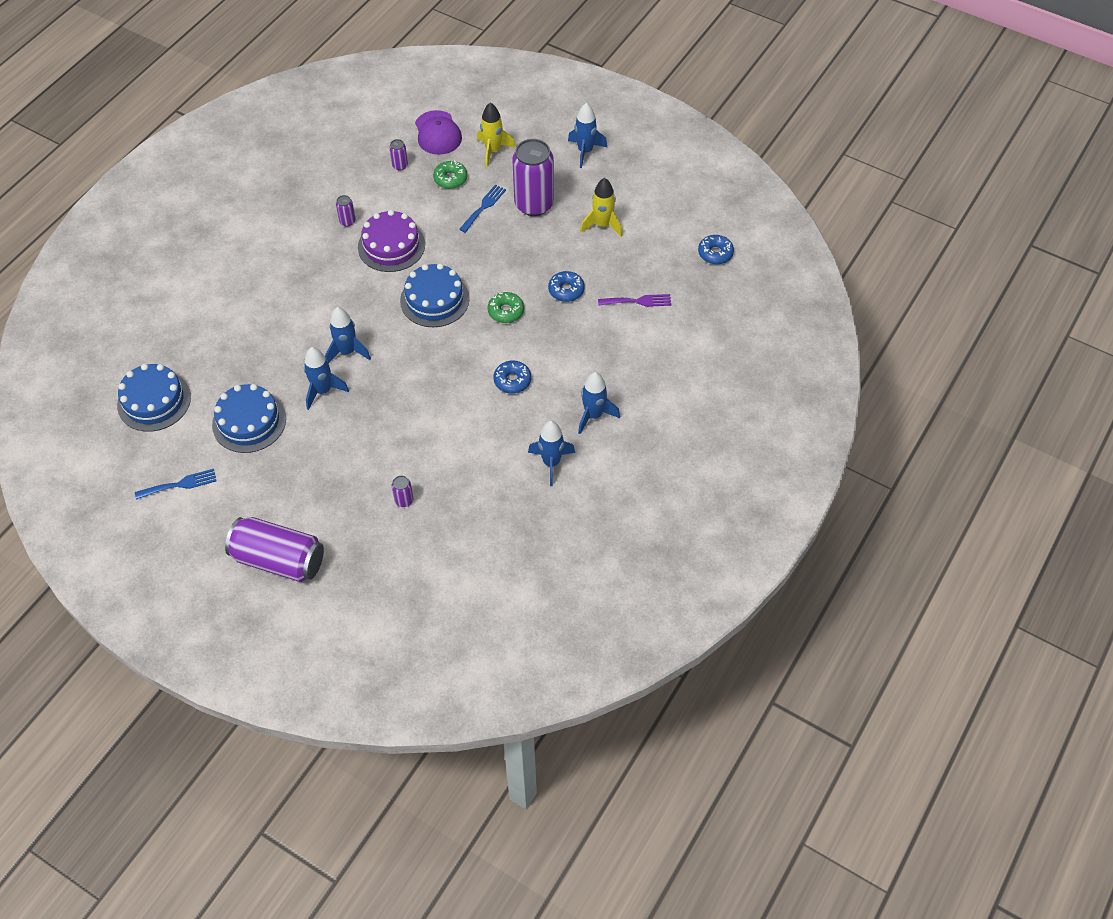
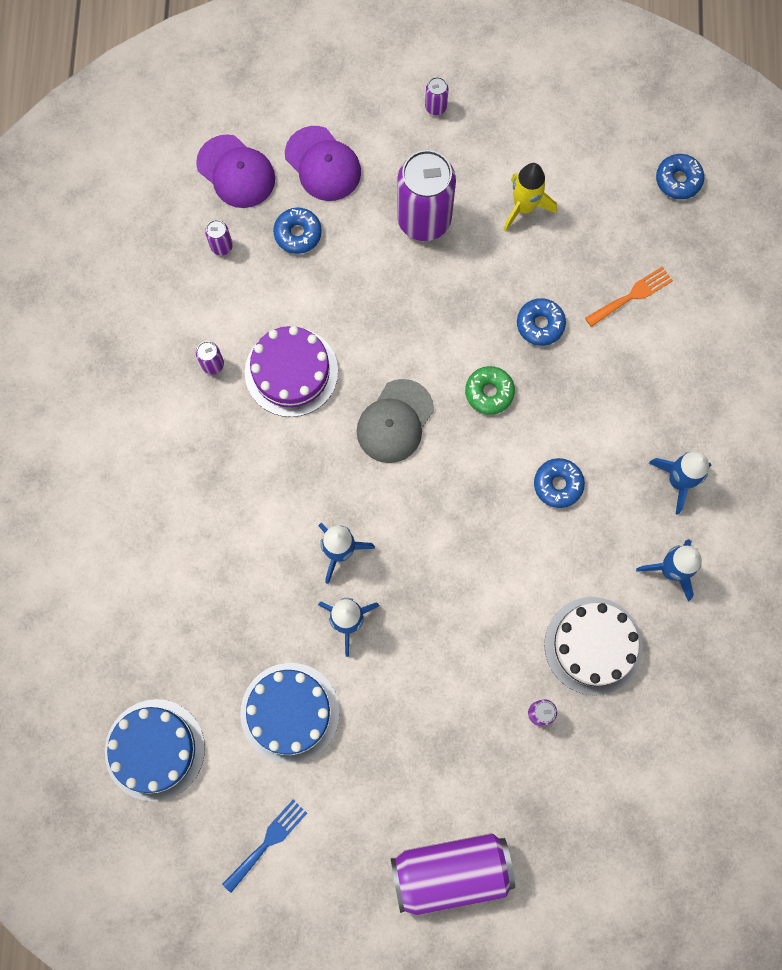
camera: 30 degrees left, 20 degrees up
blue cake [400,263,470,327] -> grey cap [357,379,434,463]
green donut [433,161,468,189] -> blue donut [273,207,322,254]
blue fork [459,185,506,233] -> none
yellow rocket [477,103,516,168] -> purple cap [285,126,361,201]
blue rocket [568,103,607,168] -> purple can [425,77,449,115]
purple fork [598,294,671,307] -> orange fork [585,266,673,327]
none -> white cake [544,597,643,696]

